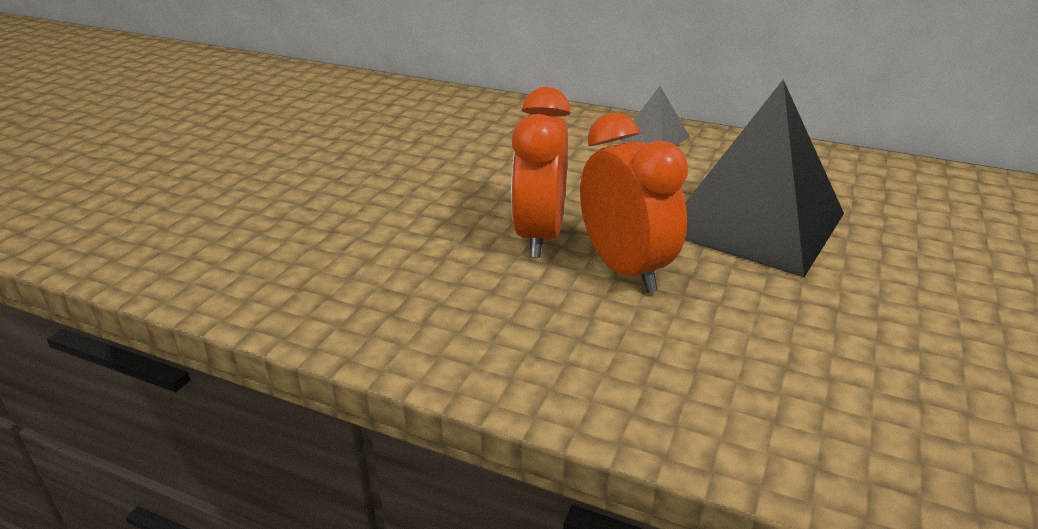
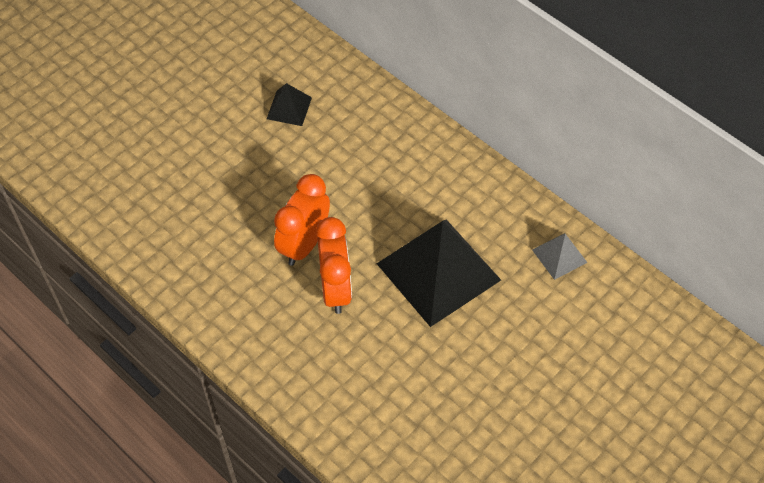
camera: 20 degrees right, 25 degrees up
grey pyramid [620,86,690,145] -> grey pyramid moved to [532,233,588,280]
none -> black pyramid [267,83,312,126]

